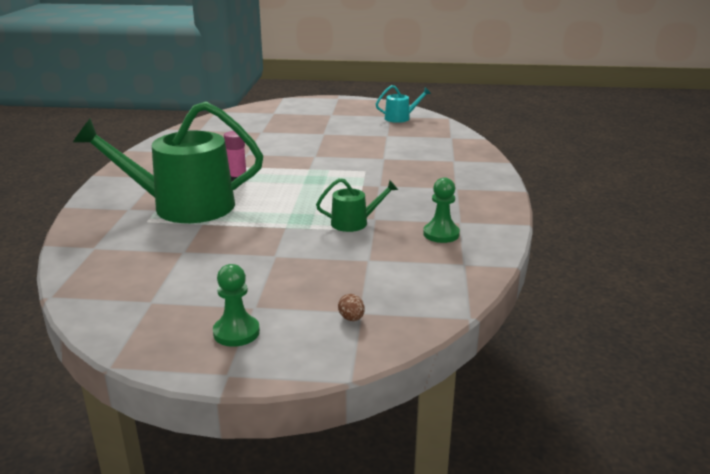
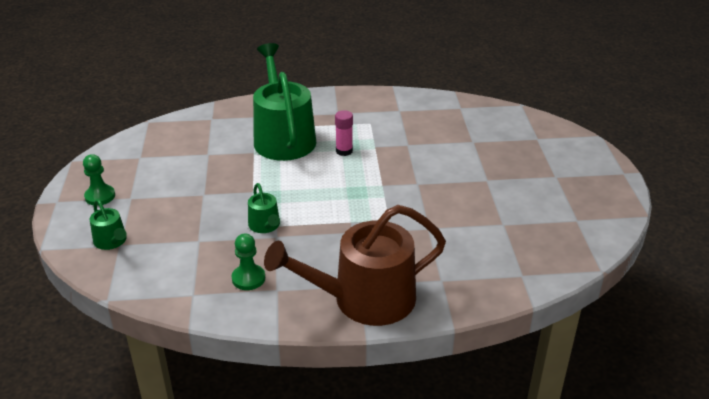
camera: 80 degrees right, 10 degrees up
brown egg [338,294,365,321] -> green watering can [90,199,127,250]
turquoise watering can [376,85,431,123] -> none
none -> brown watering can [264,205,446,326]

